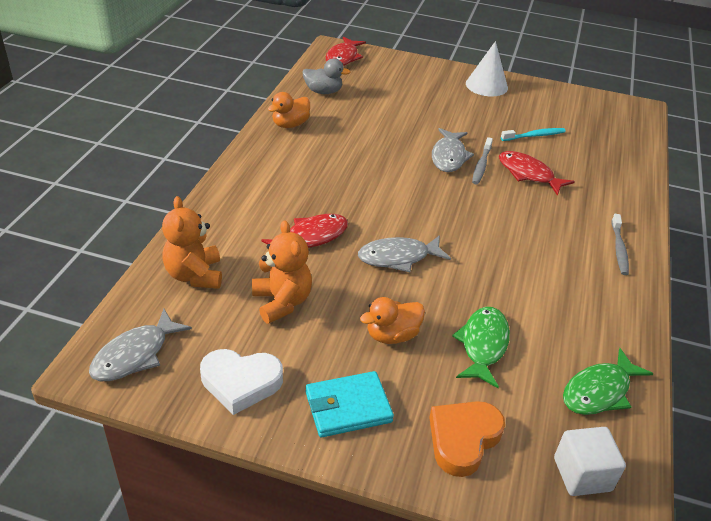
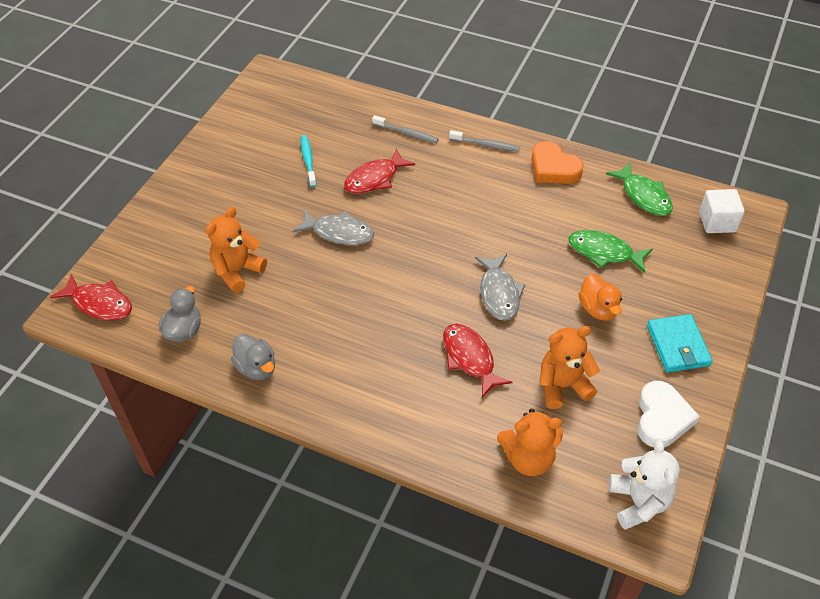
camera: 80 degrees left, 10 degrees up
grey fish [89,309,192,381] -> white teddy bear [609,439,680,530]
orange duck [268,92,310,128] -> grey duck [231,334,275,380]
orange heart [429,401,505,477] -> orange heart moved to [531,141,584,184]
white cone [466,41,508,96] -> none
grey toothbrush [472,137,493,184] -> grey toothbrush moved to [372,115,439,143]
none -> orange teddy bear [206,207,267,293]

